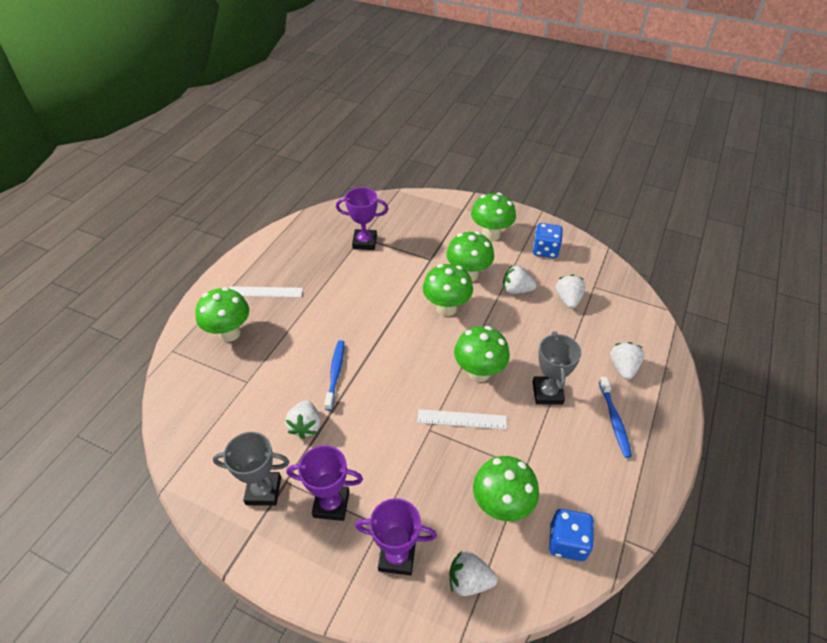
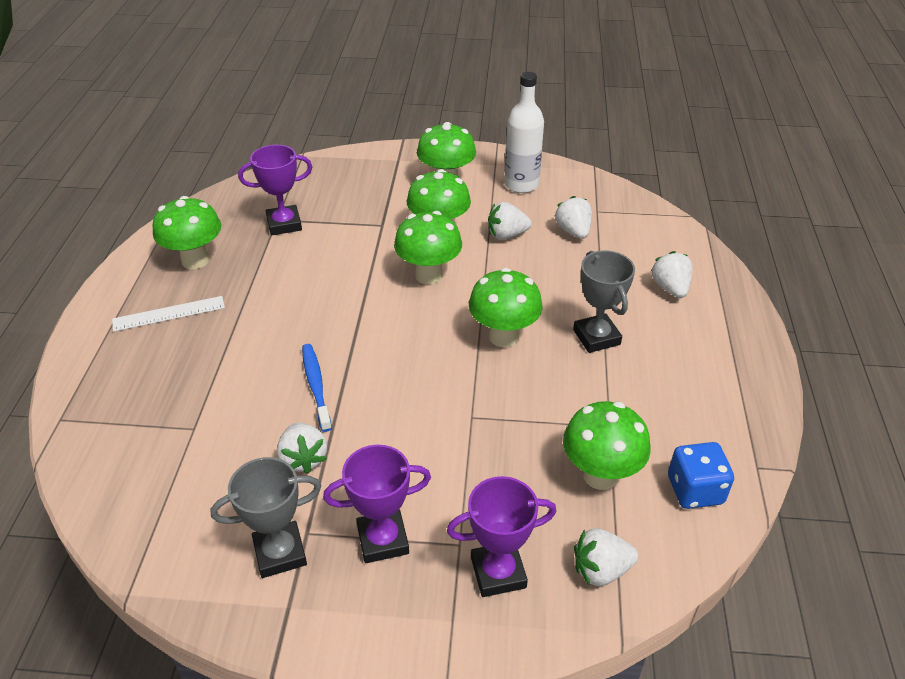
camera: 20 degrees left, 5 degrees down
green mushroom [195,287,249,342] -> green mushroom moved to [153,196,221,269]
white ruler [417,409,507,429] -> none
blue dice [533,223,563,258] -> white bottle [504,72,544,193]
blue toothbrush [599,376,632,458] -> none

